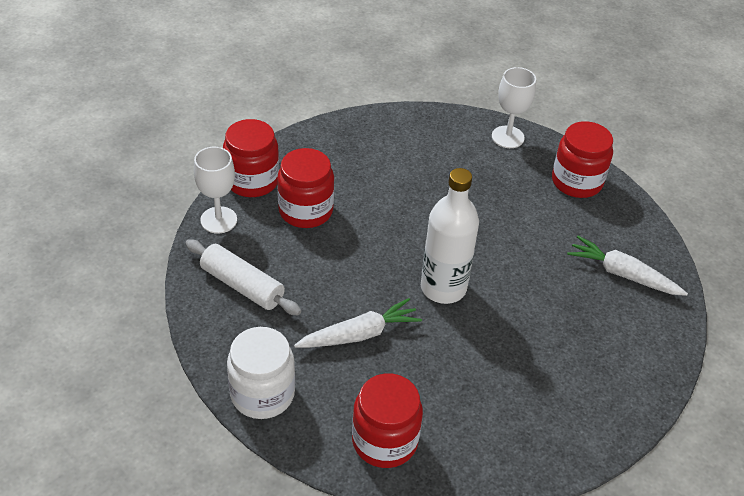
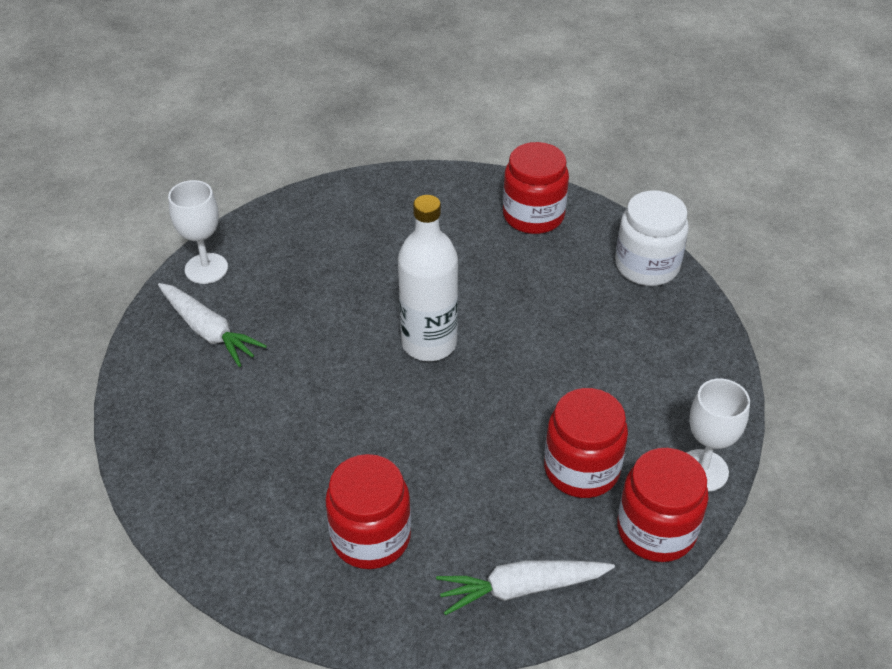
camera: 165 degrees left, 0 degrees up
white rolling pin [185,239,301,315] -> none
white carrot [294,298,422,348] -> white carrot moved to [436,560,615,615]
white goblet [492,67,536,148] -> white goblet moved to [168,180,228,284]
red jar [552,121,613,198] -> red jar moved to [325,454,411,569]

